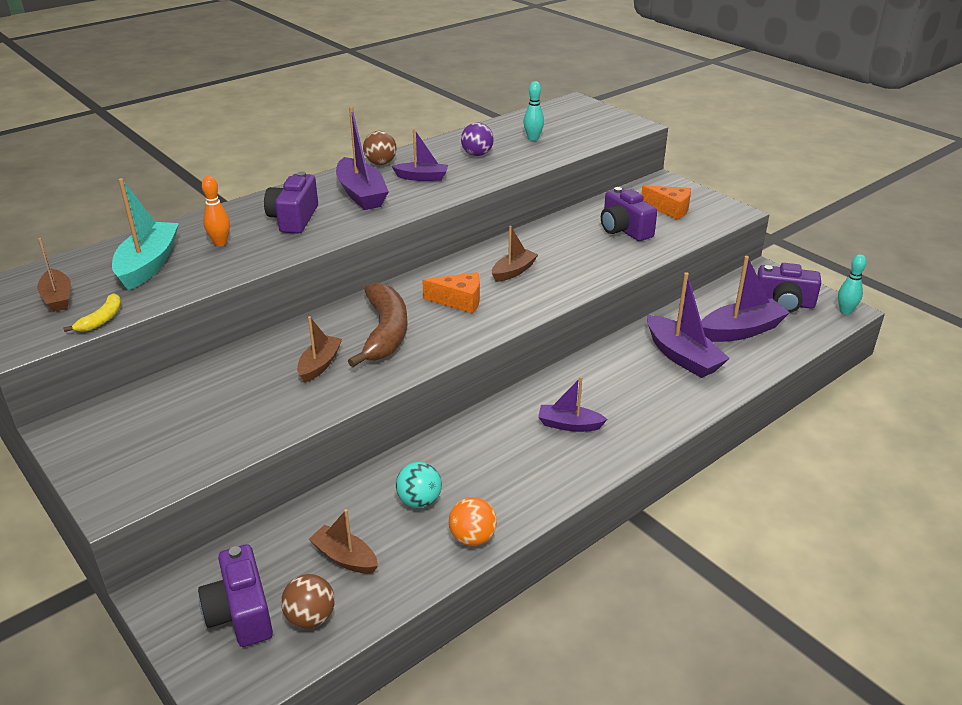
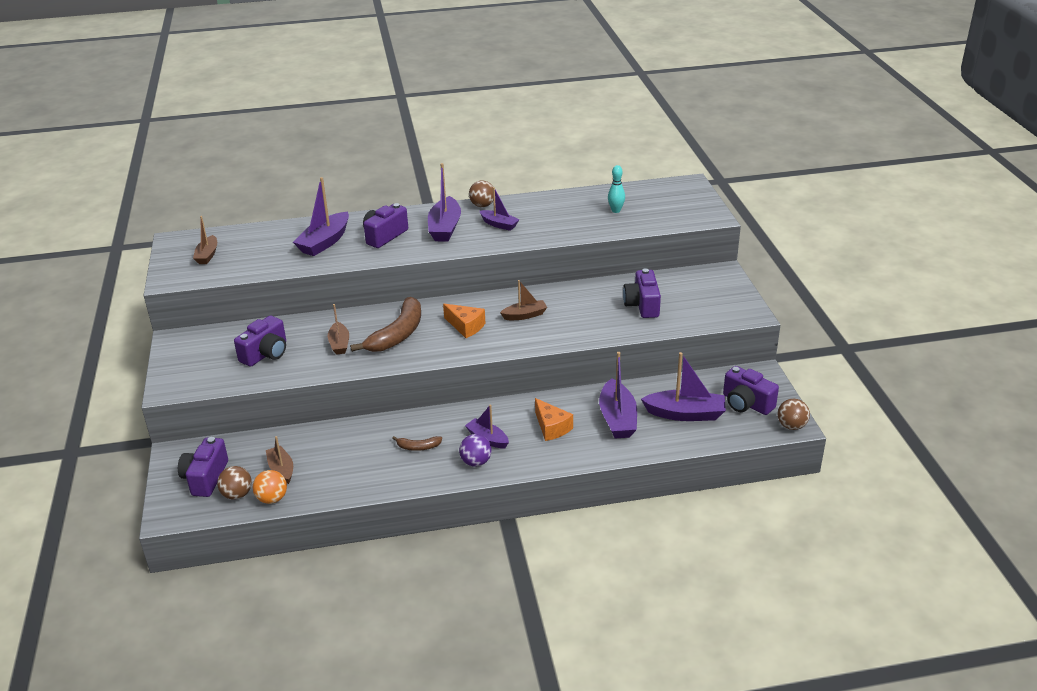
camera: 30 degrees right, 0 degrees up
yellow banana [63,293,121,332] -> none
turquoise boat [112,178,179,290] -> none
orange bowling pin [202,176,230,246] -> purple boat [293,177,349,256]
brown boat [297,316,342,383] -> brown boat turned 120 degrees clockwise [328,304,349,355]
turquoise ball [396,462,442,508] -> none
orange ball [449,497,497,546] -> orange ball moved to [253,470,287,504]
purple ball [461,123,494,156] -> purple ball moved to [459,434,492,467]
orange cheese [641,185,691,220] -> orange cheese moved to [535,398,573,441]
turquoise bowling pin [838,254,867,315] -> brown ball [777,399,810,430]
none -> purple camera [234,316,286,367]
none -> brown banana [392,436,442,451]

